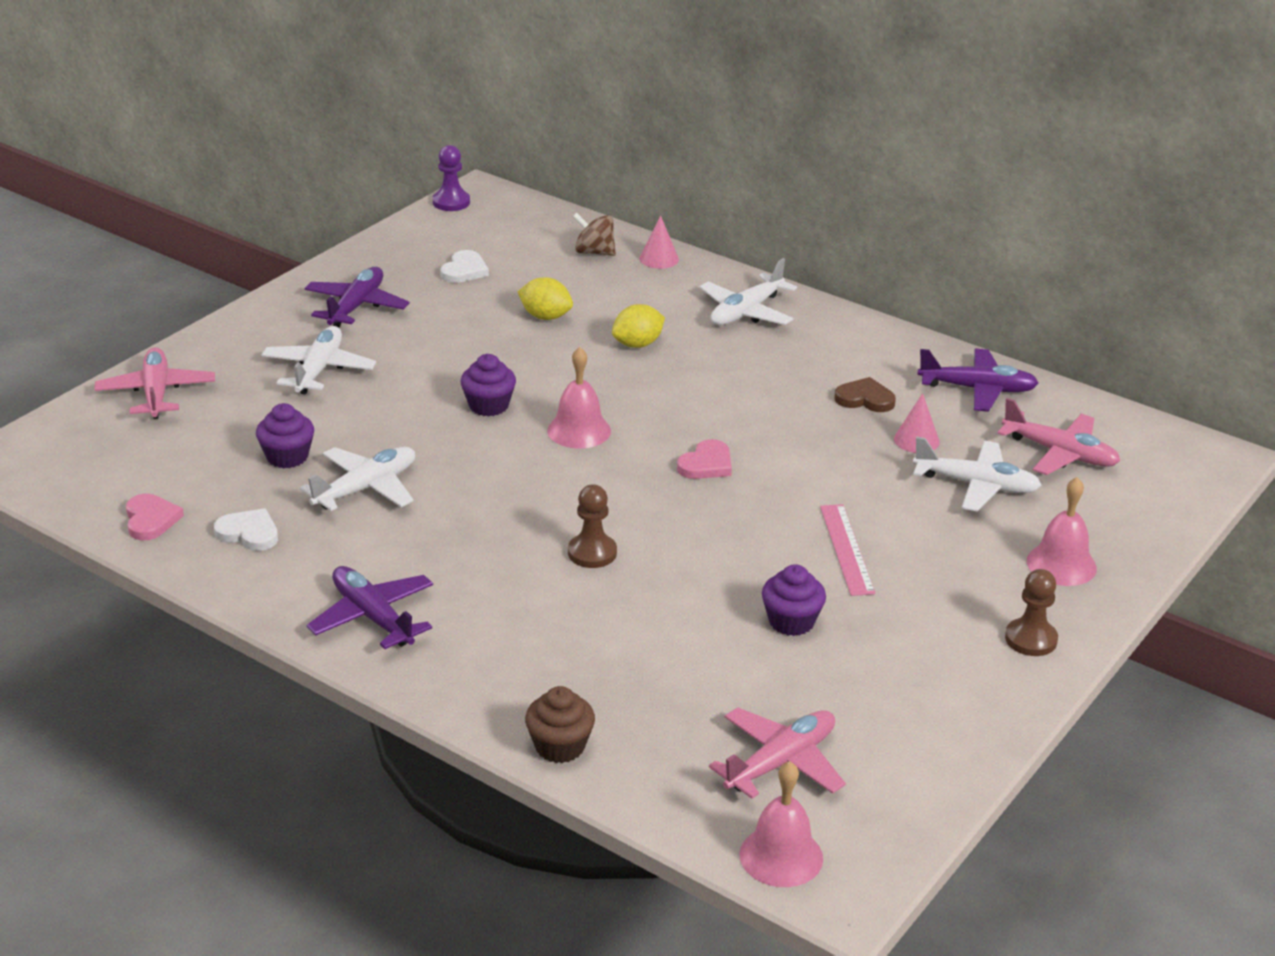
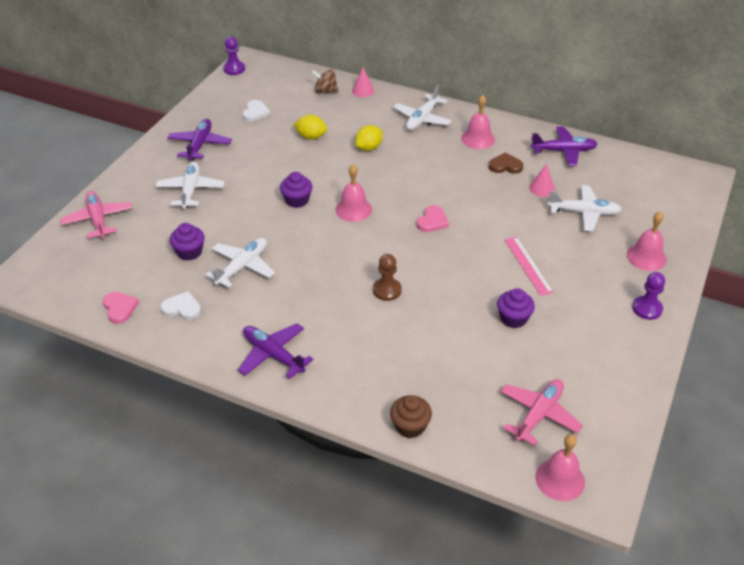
camera: 10 degrees left, 10 degrees up
pink plane [998,398,1120,475] -> none
brown pawn [1005,569,1058,656] -> purple pawn [632,272,665,320]
none -> pink bell [461,95,495,149]

